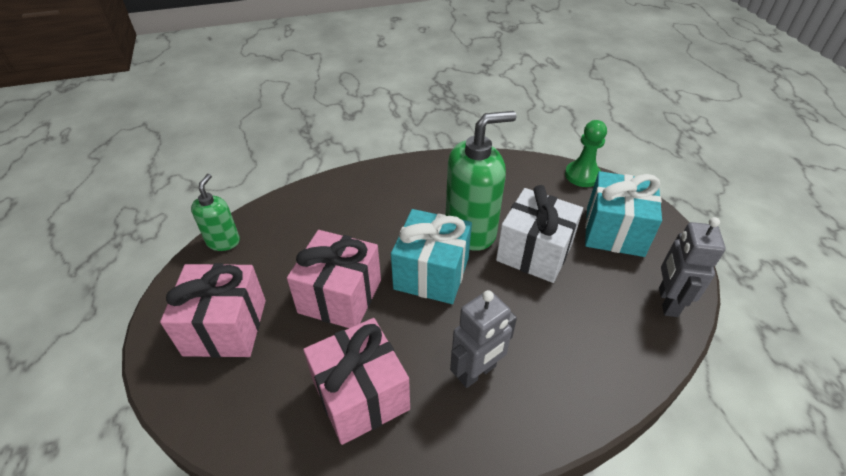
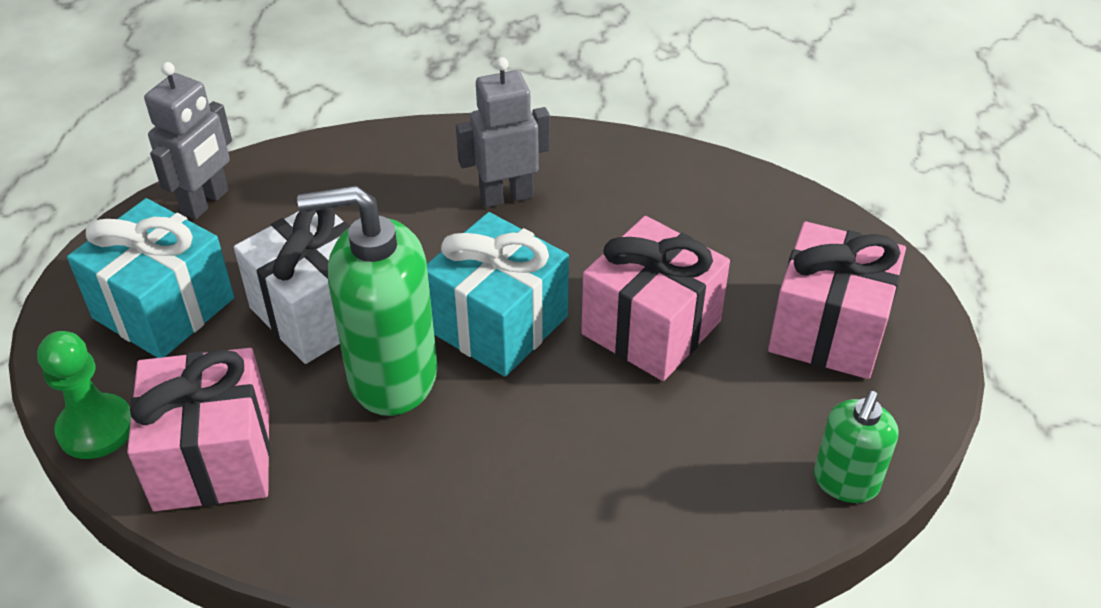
camera: 160 degrees left, 0 degrees up
pink gift [303,318,410,445] -> pink gift moved to [127,348,270,511]

